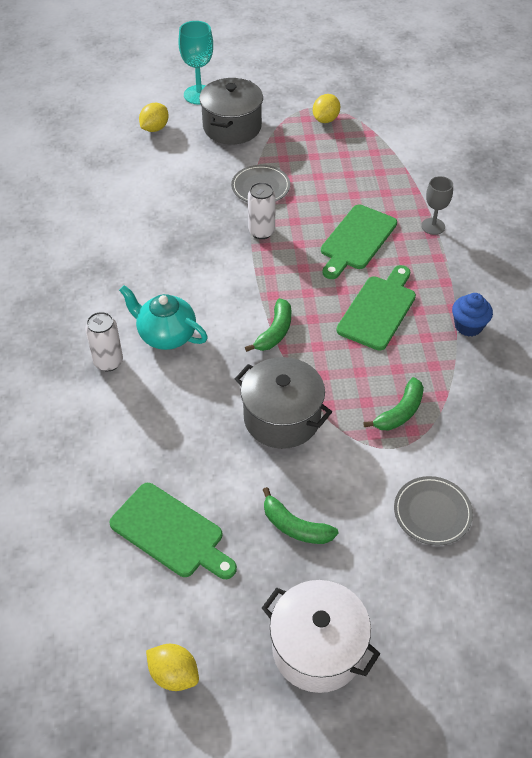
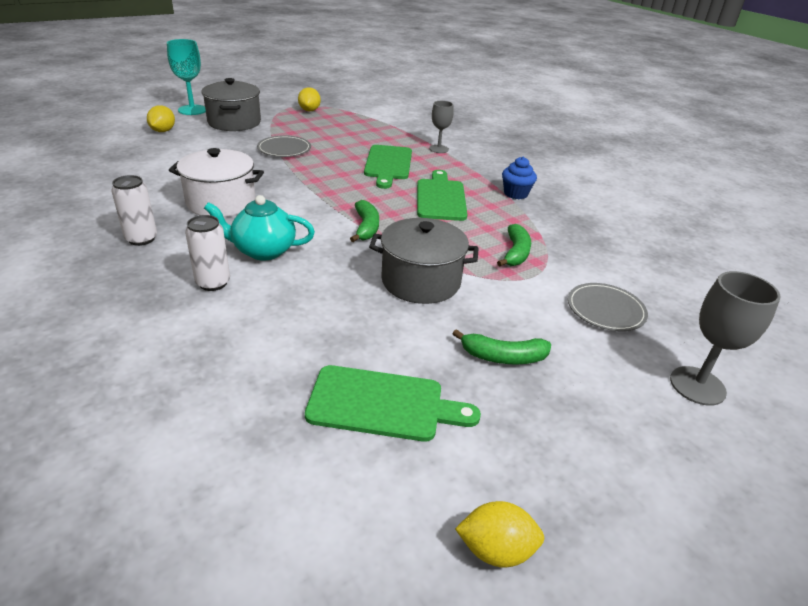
camera: 30 degrees left, 15 degrees down
white can [248,182,276,239] -> white can moved to [111,175,157,246]
white pot [262,580,380,693] -> white pot moved to [169,148,264,217]
none -> grey goblet [670,271,781,406]

